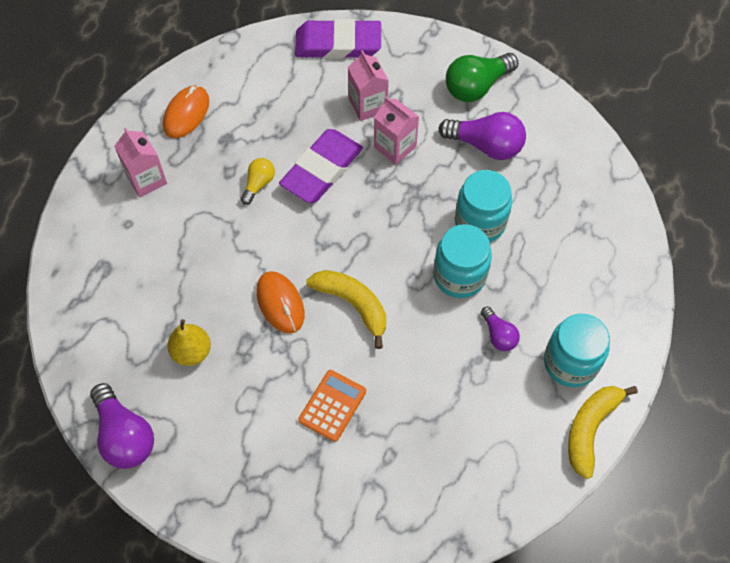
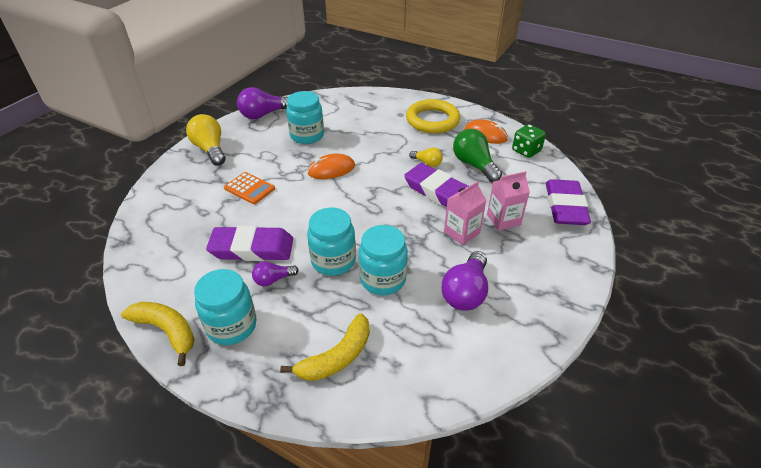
camera: 95 degrees right, 20 degrees down
pink carton [114,128,167,197] -> yellow ring [406,99,460,133]
yellow pear [167,319,211,366] -> turquoise jar [286,91,324,144]
yellow banana [306,270,386,349] -> yellow banana moved to [280,313,370,381]
green light bulb [446,53,518,102] -> green light bulb moved to [453,129,502,183]
none -> yellow light bulb [186,114,225,166]
none -> purple eraser [206,226,293,261]
none -> green dice [512,124,546,158]

